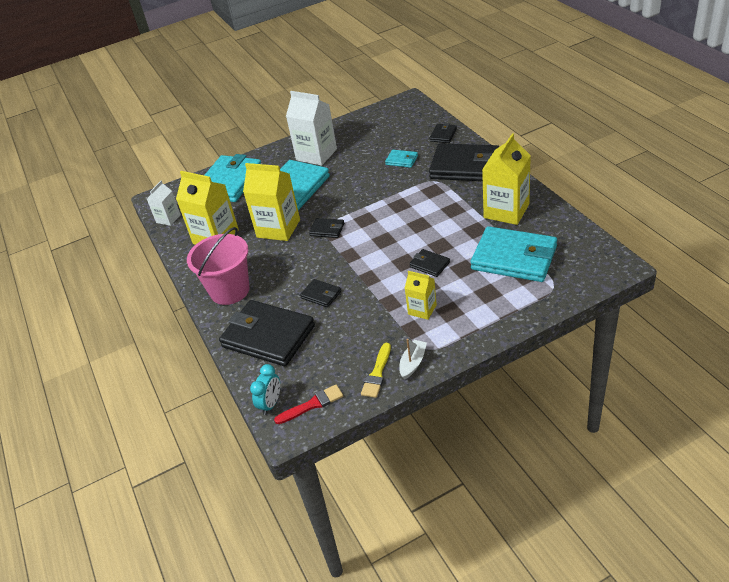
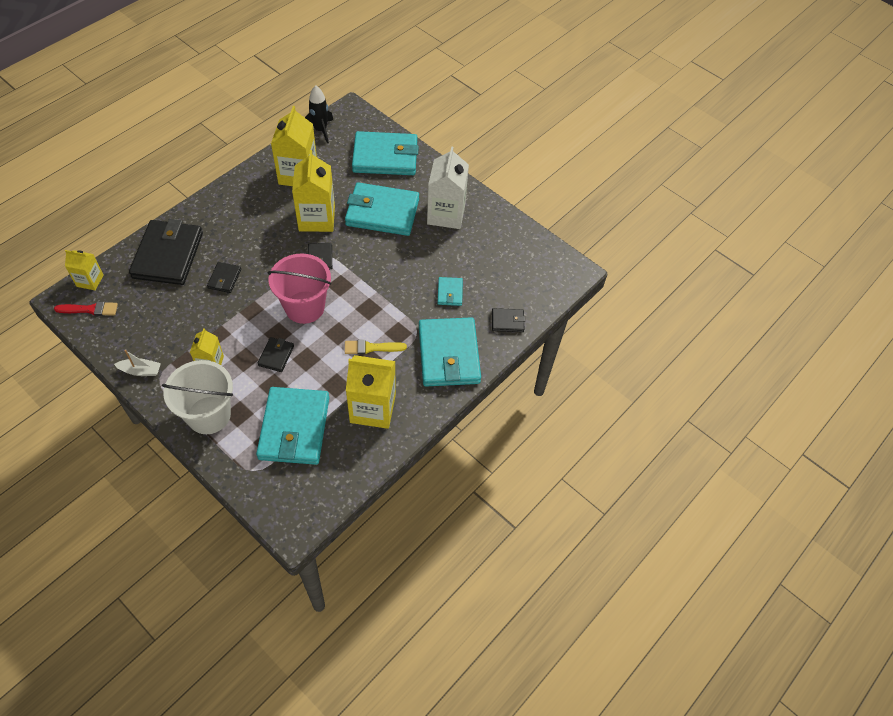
camera: 60 degrees right, 15 degrees up
white carton [147,181,181,226] -> black rocket [305,85,333,143]
pink bucket [187,227,250,305] -> pink bucket moved to [267,253,331,324]
turquoise clock [250,364,280,415] -> yellow carton [65,250,104,290]
red brush [274,385,343,424] -> red brush turned 45 degrees counterclockwise [54,302,118,316]
yellow brush [361,343,391,398] -> yellow brush moved to [345,340,407,354]
black wallet [429,143,499,181] -> turquoise wallet [419,317,481,386]
none -> white bucket [162,360,233,434]

